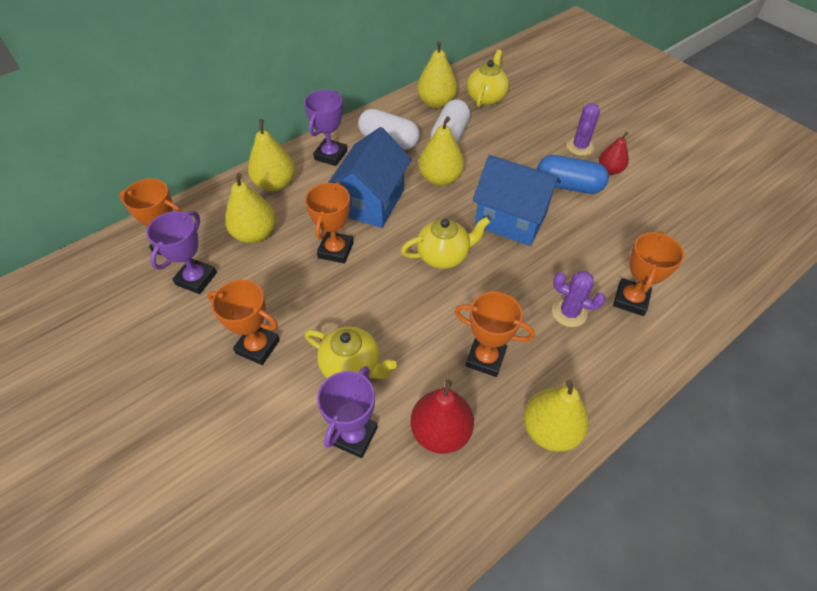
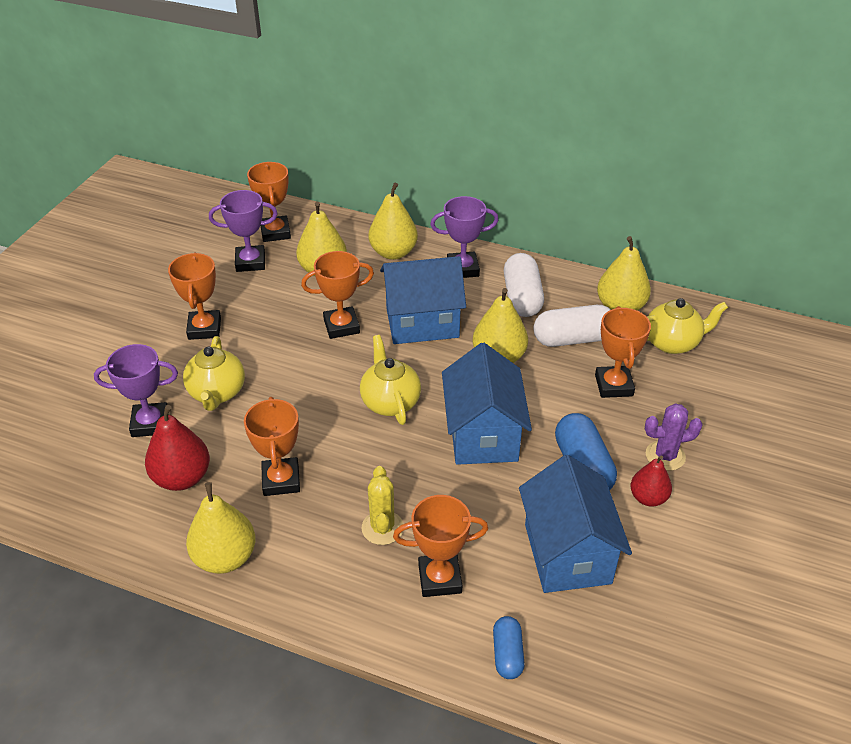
camera: 60 degrees right, 10 degrees down
yellow teapot [401,217,490,269] -> yellow teapot turned 150 degrees counterclockwise [360,335,421,425]
purple cactus [552,271,606,327] -> yellow cactus [361,466,403,545]
none -> blue capsule [493,616,525,679]
none -> blue house [519,455,632,593]
none -> orange trophy [595,306,651,398]

